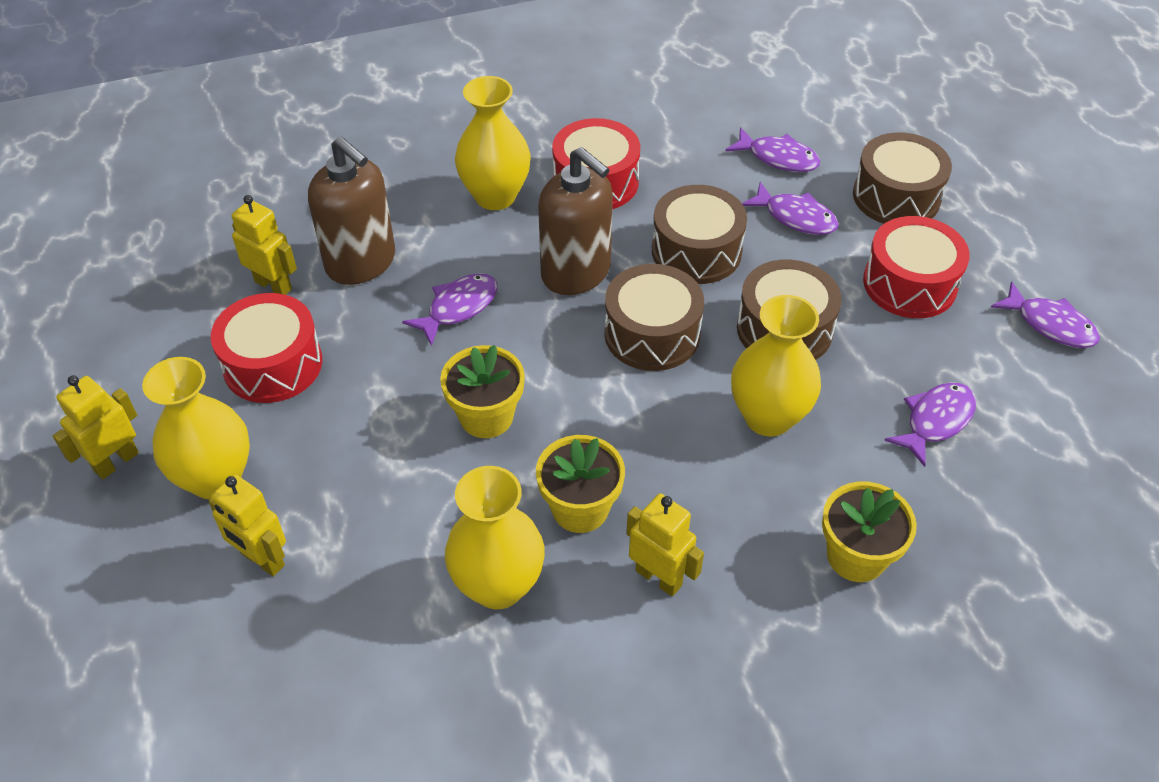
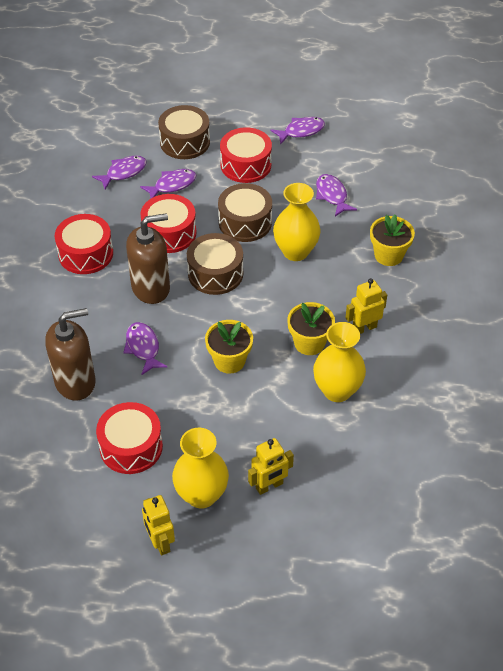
camera: 65 degrees left, 0 degrees up
yellow robot [232,195,297,295] -> none
yellow vase [455,76,531,210] -> none
brown drum [652,185,747,284] -> red drum [140,194,197,253]

